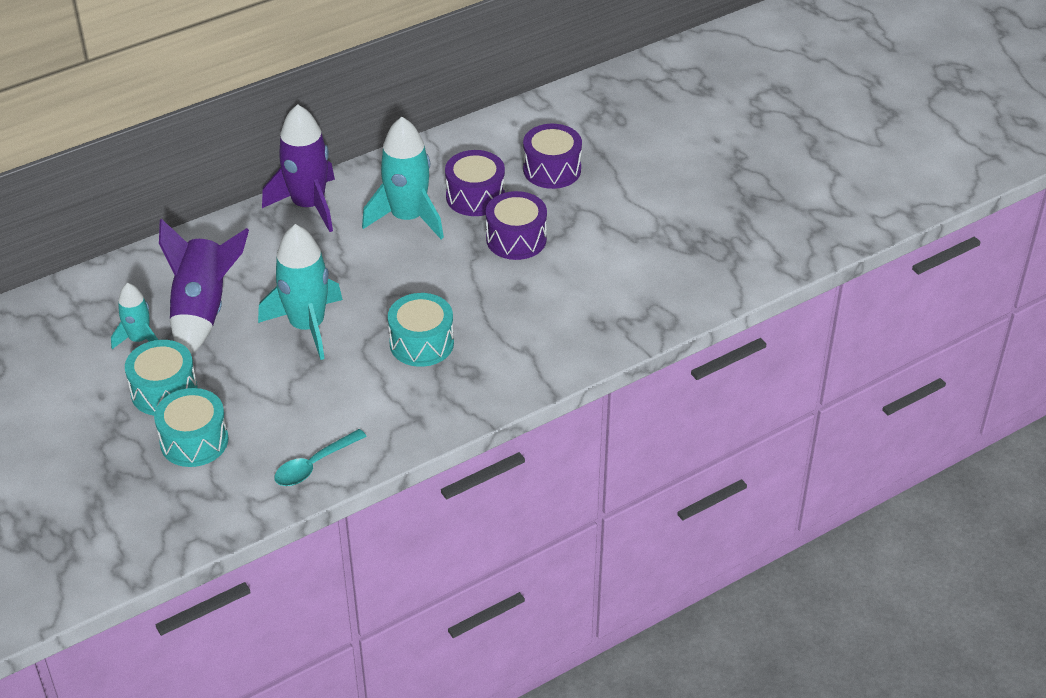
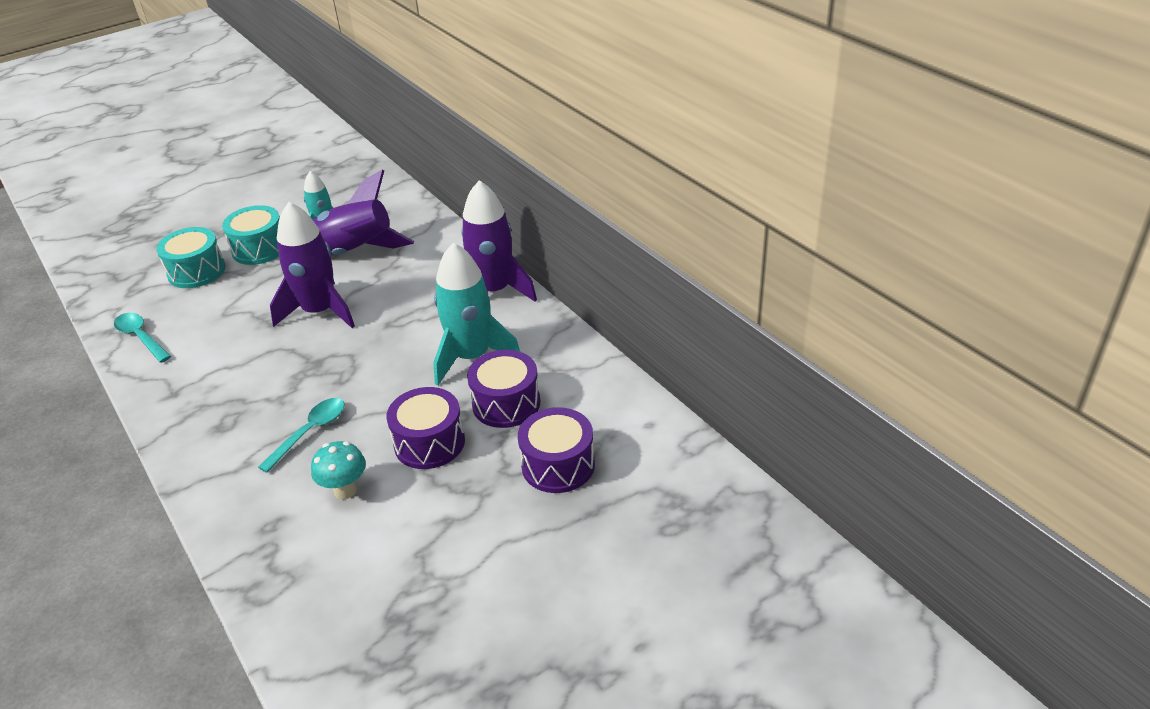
camera: 90 degrees right, 5 degrees down
turquoise rocket [258,224,343,360] -> purple rocket [270,202,355,328]
turquoise drum [388,293,454,367] -> none
none -> turquoise spoon [258,398,345,473]
none -> turquoise mushroom [311,441,366,499]

